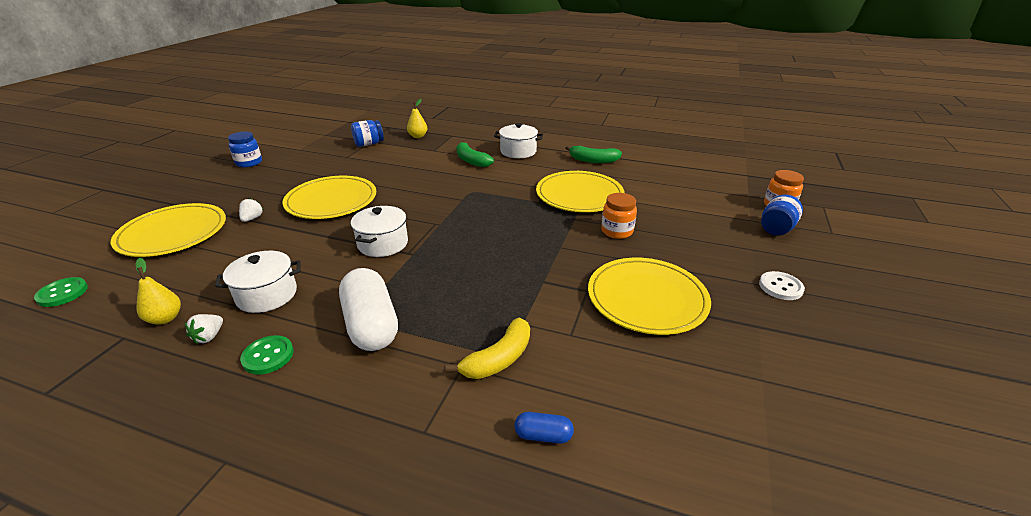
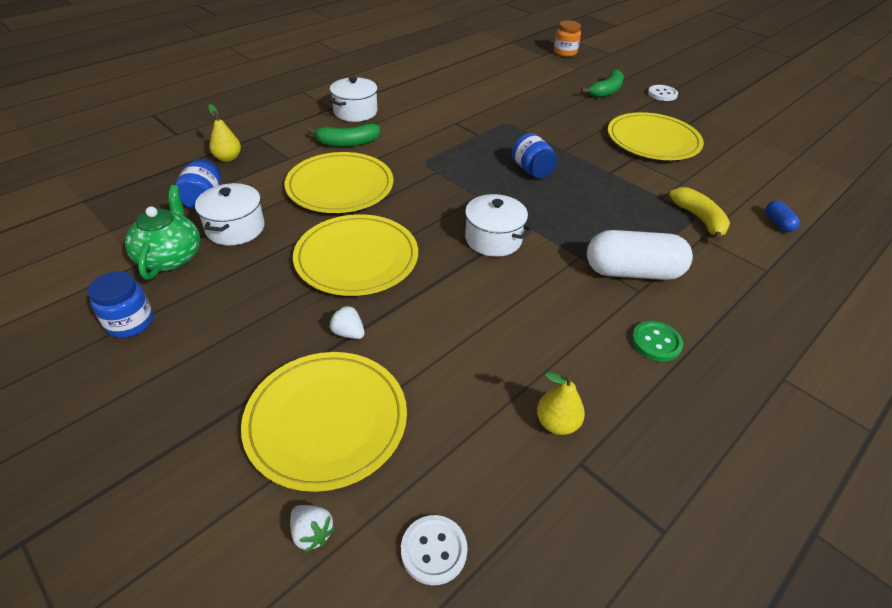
camera: 65 degrees left, 10 degrees up
green button [34,277,88,307] -> white button [401,515,468,585]
white strawberry [185,314,223,344] -> white strawberry moved to [290,505,335,553]
white pot [215,251,301,313] -> white pot moved to [195,183,265,245]
blue capsule [515,412,574,444] -> blue capsule turned 45 degrees counterclockwise [766,200,800,232]
yellow plate [536,171,625,212] -> yellow plate moved to [285,152,393,213]
green banana [565,145,622,163] -> green banana moved to [581,70,624,98]
orange jar [601,193,637,239] -> none
blue jar [761,194,803,236] -> blue jar moved to [512,133,557,178]
none -> green teapot [125,185,200,280]

